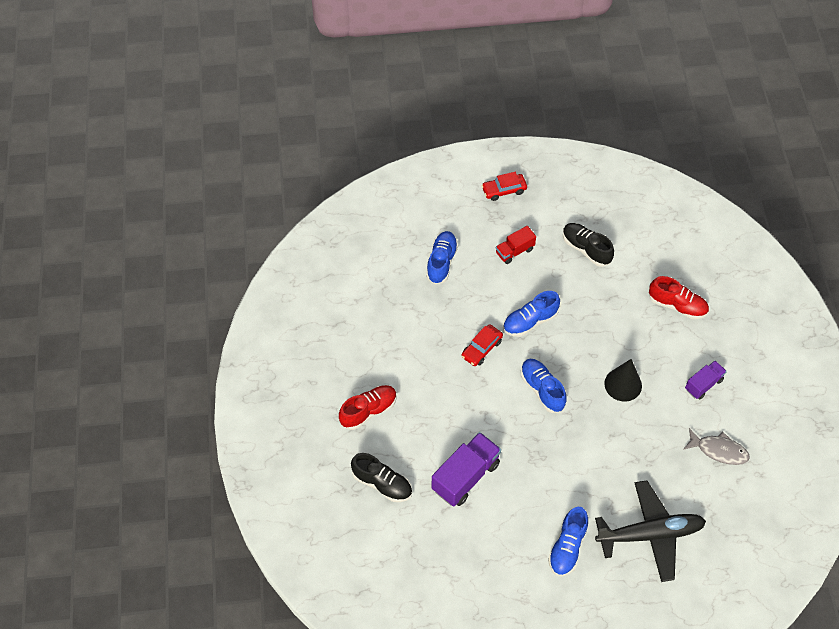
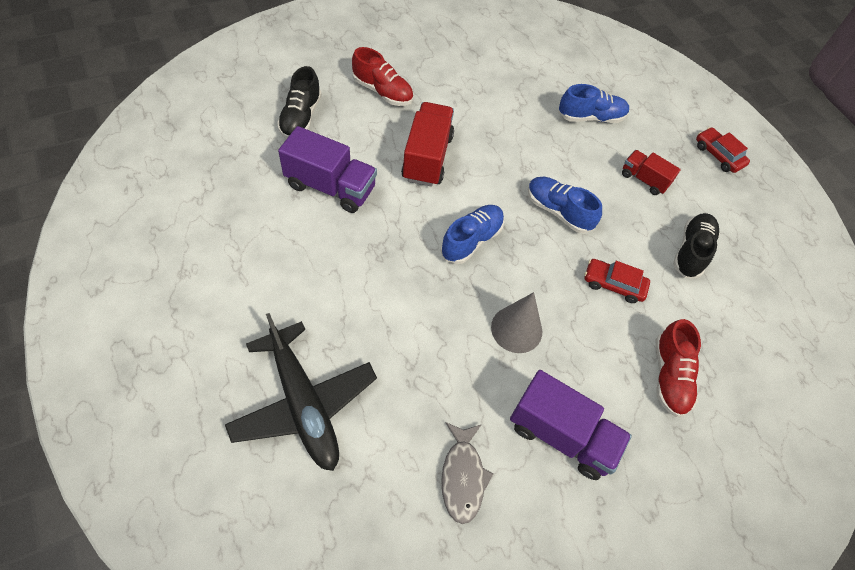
camera: 65 degrees right, 0 degrees up
red car [461,324,503,366] -> red car moved to [584,259,650,303]
blue shoe [548,507,588,576] -> none
black cone [604,359,642,401] -> grey cone [491,292,542,353]
purple truck [685,361,727,399] -> purple truck [510,370,632,480], size x1.71
none -> red truck [401,102,454,187]

